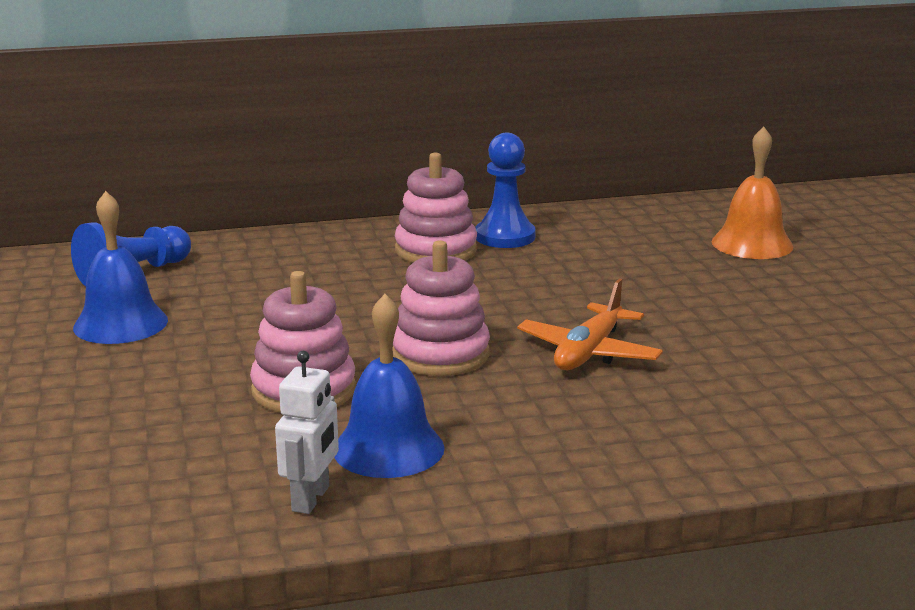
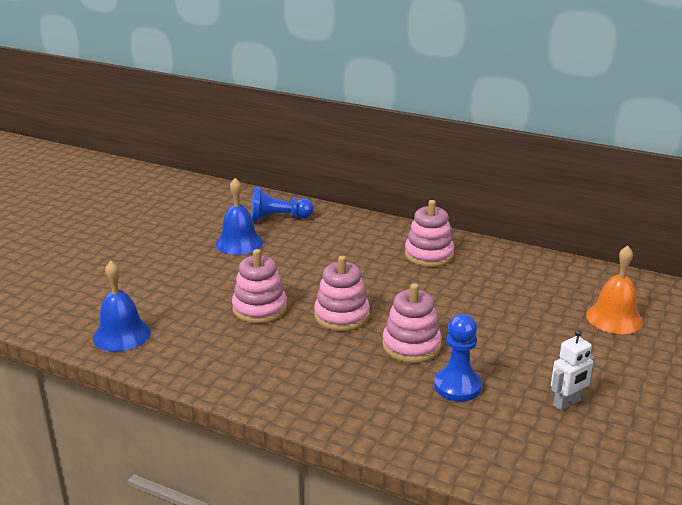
camera: 40 degrees right, 5 degrees up
white robot [275,351,339,514] -> white robot moved to [551,330,596,411]
blue bell [334,294,445,478] -> blue bell moved to [93,261,151,352]
blue pawn [475,133,536,248] -> blue pawn moved to [434,314,482,402]
orange plane [517,279,663,370] -> pink stacking toy [382,283,442,363]

